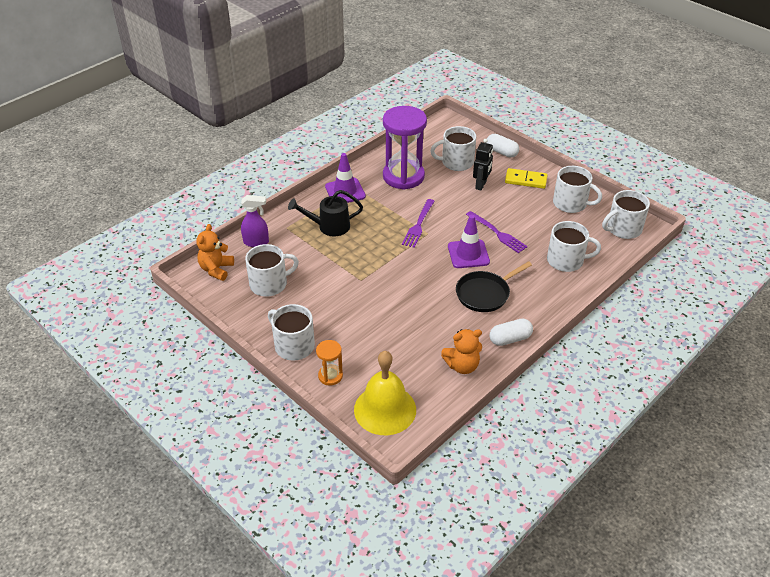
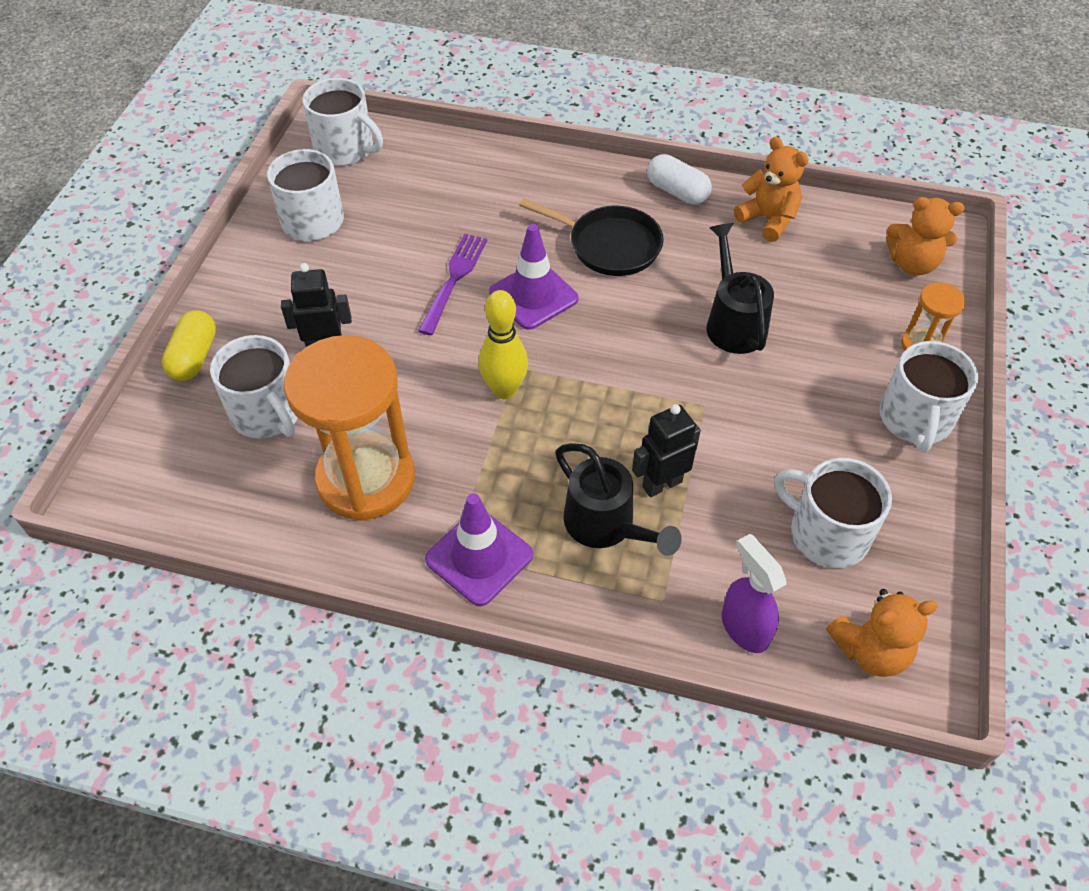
camera: 120 degrees left, 10 degrees up
yellow bell [354,351,416,435] -> orange teddy bear [886,197,964,275]
purple hourglass [383,106,427,190] -> orange hourglass [284,335,415,521]
purple fork [402,199,435,248] -> yellow bowling pin [479,290,528,399]
white capsule [487,134,519,157] -> yellow capsule [162,310,216,381]
yellow domino [505,168,548,189] -> none
white mug [547,221,601,272] -> none
none -> black robot [632,404,701,497]
none -> black watering can [707,223,774,354]

